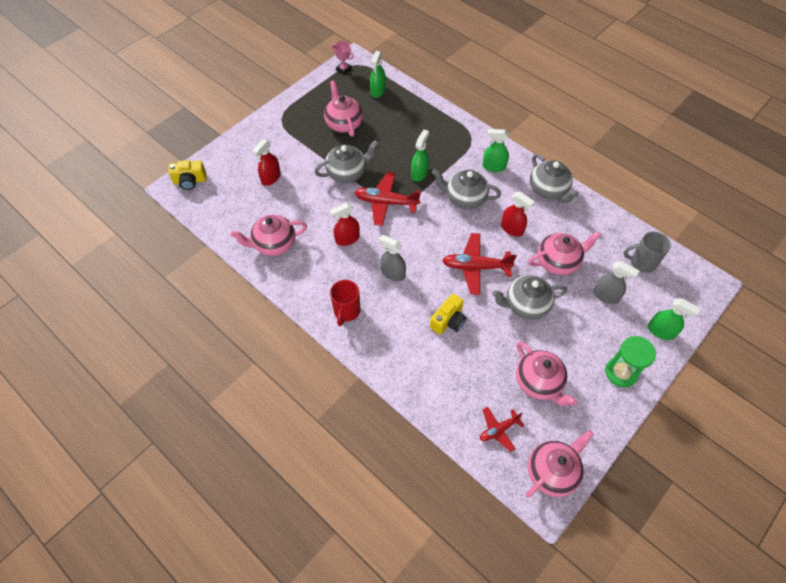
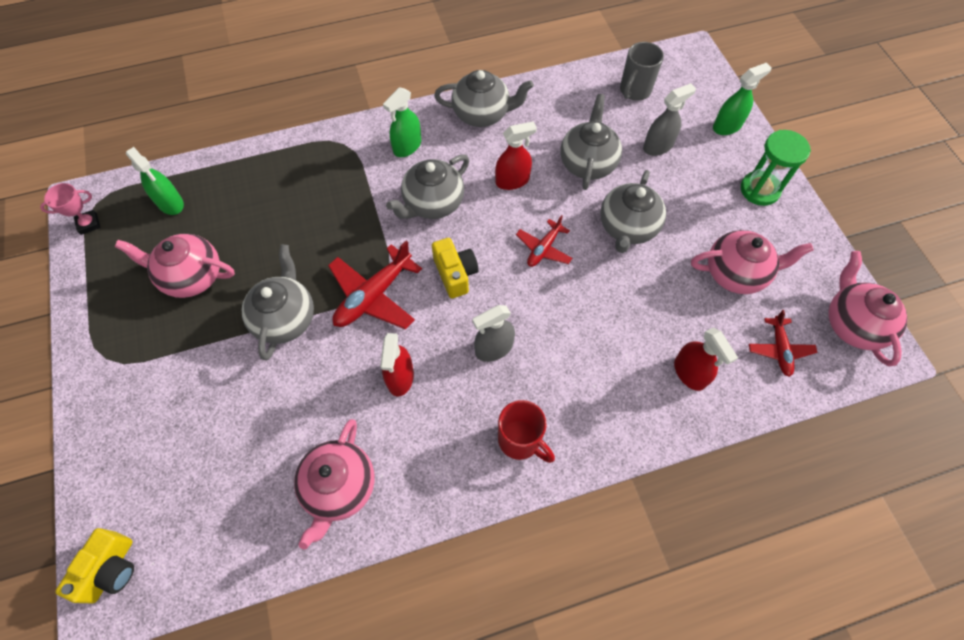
camera: 60 degrees left, 5 degrees up
red spray bottle [252,139,281,186] -> red spray bottle moved to [674,328,738,391]
green spray bottle [411,130,429,182] -> none
yellow camera [430,294,467,335] -> yellow camera moved to [432,238,479,298]
red plane [442,233,517,295] -> red plane [516,215,572,267], size x0.59
pink teapot [528,231,601,275] -> grey teapot [560,94,622,190]

